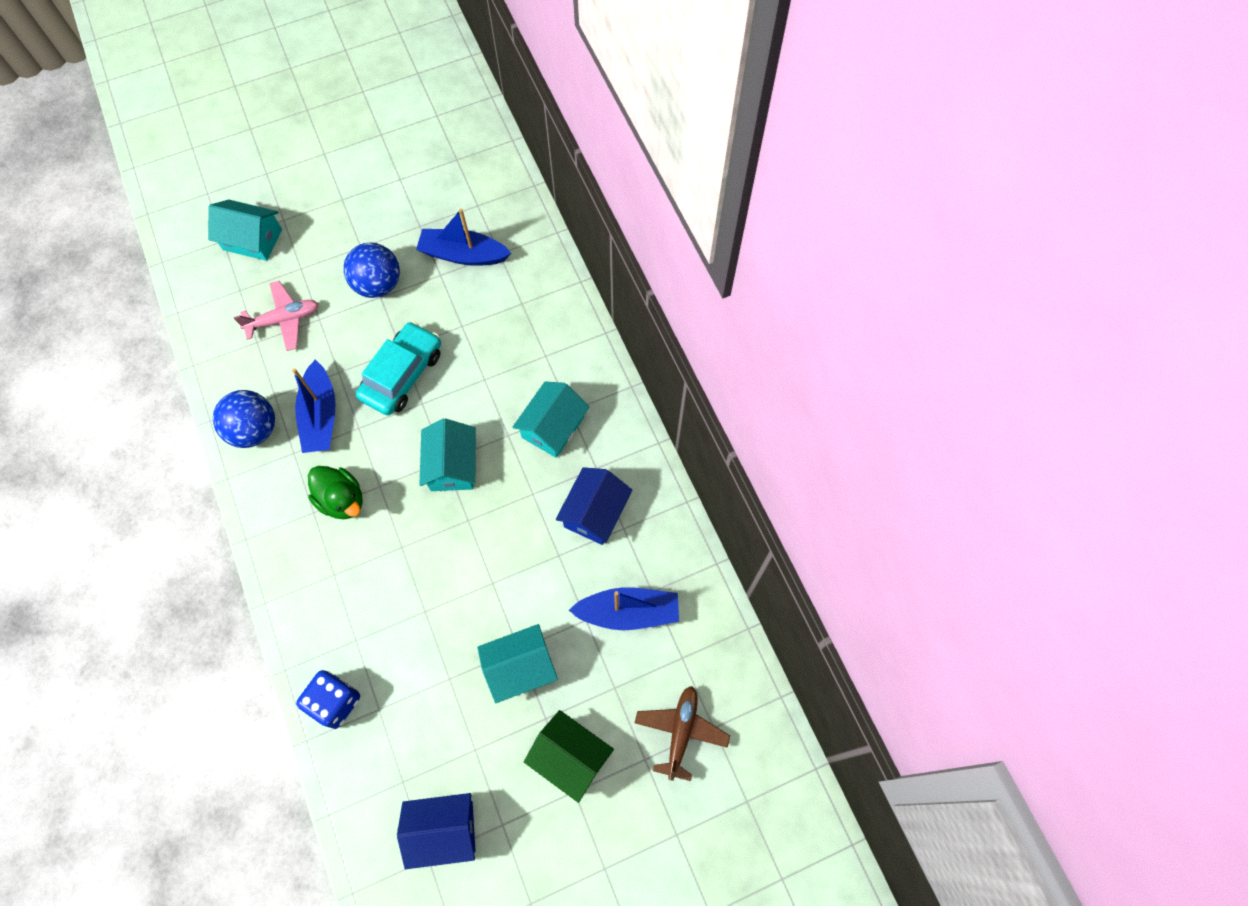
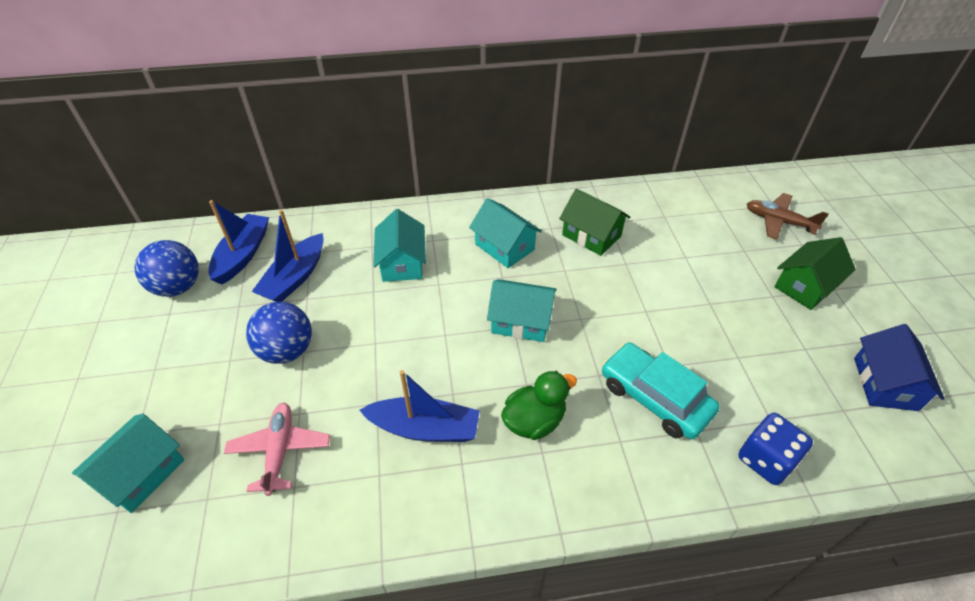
camera: 75 degrees left, 20 degrees down
blue ball [213,390,275,448] -> blue ball moved to [135,240,199,297]
turquoise car [356,321,441,416] -> turquoise car moved to [602,342,720,439]
turquoise house [477,624,558,703] -> turquoise house moved to [373,209,426,282]
blue house [556,467,632,545] -> green house [559,189,630,256]
blue boat [569,587,679,630] -> blue boat moved to [208,200,269,285]

